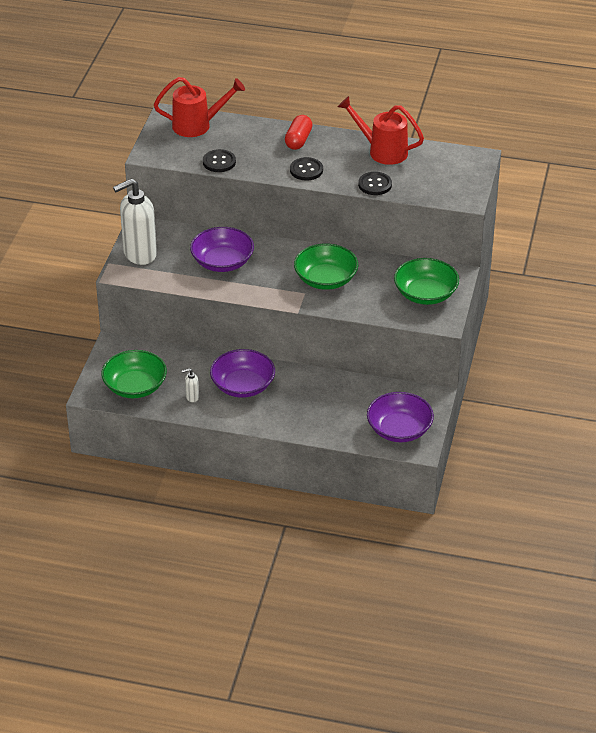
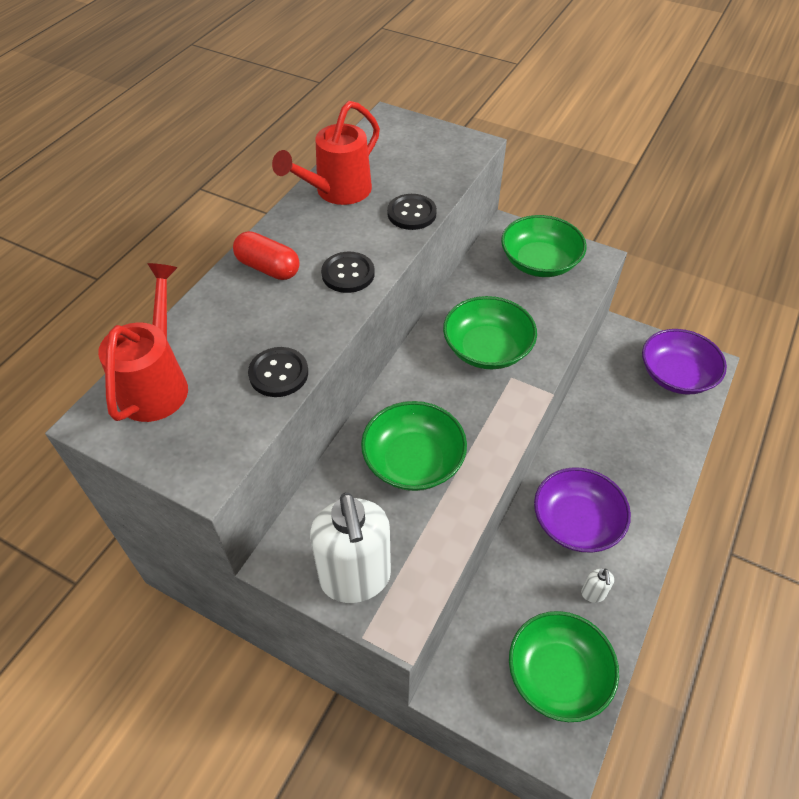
camera: 75 degrees left, 10 degrees up
purple bowl [190,227,254,272] -> green bowl [361,401,467,491]

